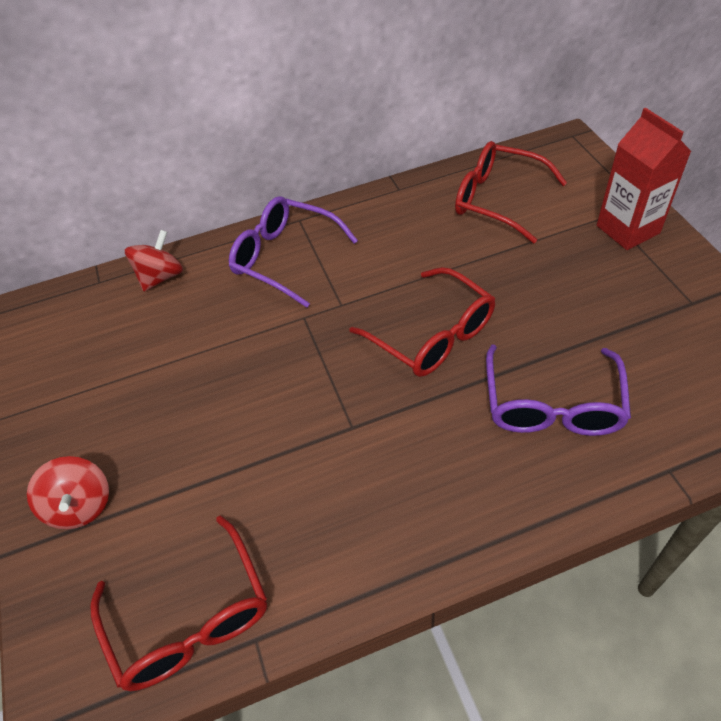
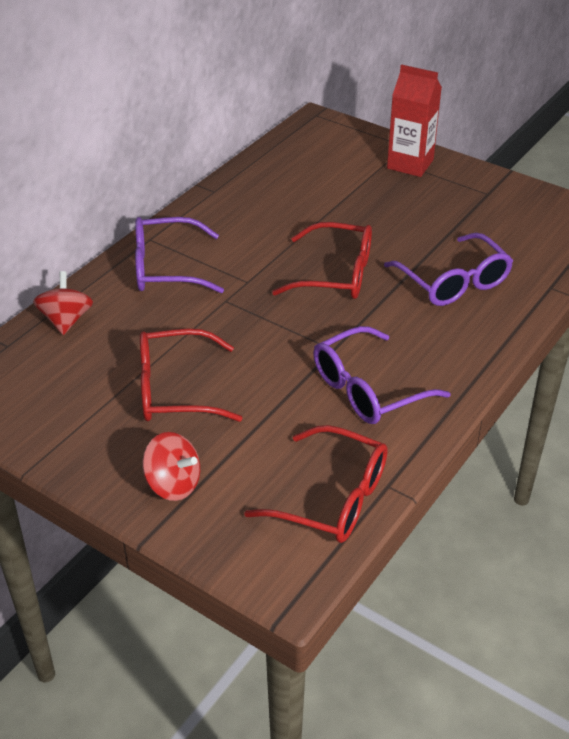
camera: 40 degrees left, 10 degrees down
red glasses [455,141,567,243] -> red glasses moved to [140,329,243,422]
none -> purple glasses [313,326,451,424]

